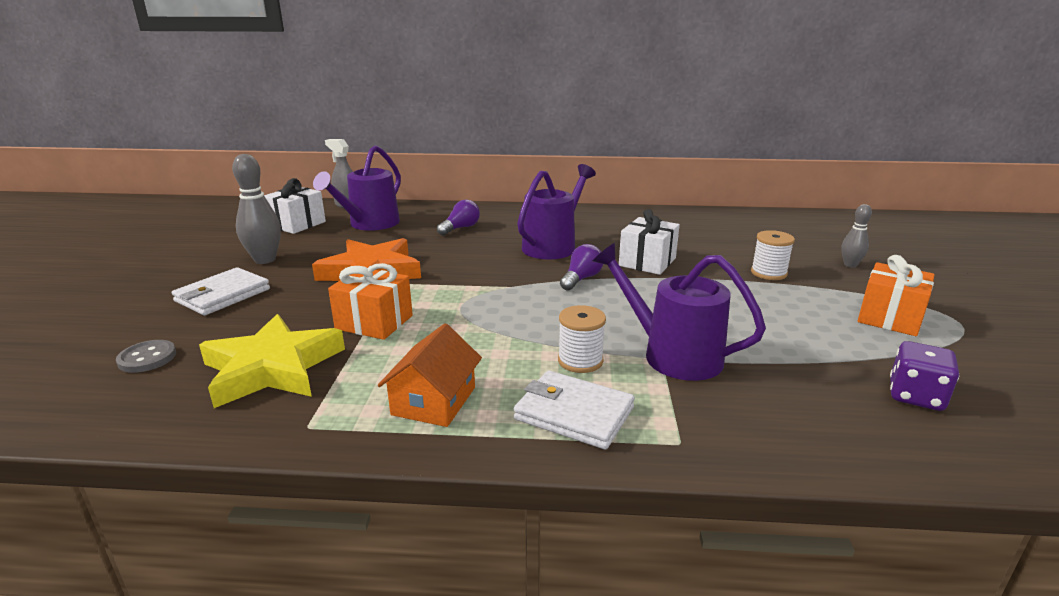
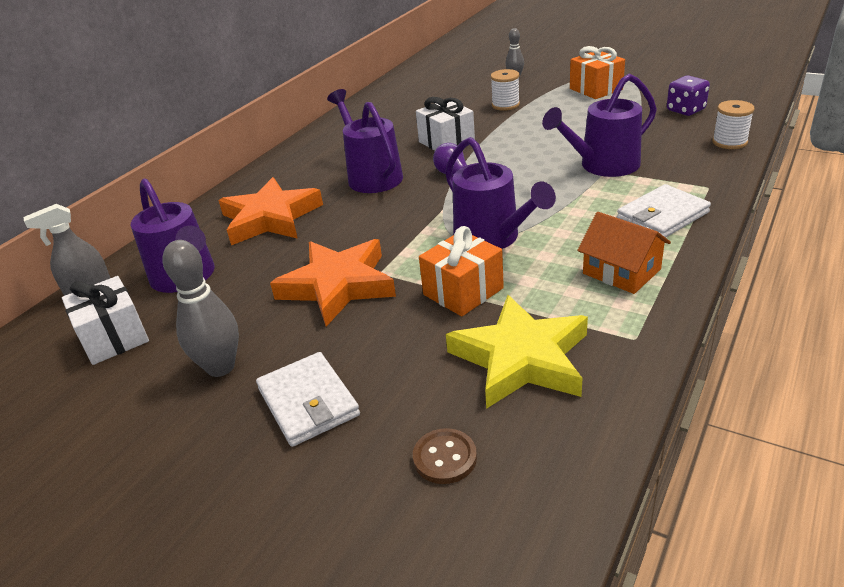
camera: 60 degrees left, 10 degrees up
grey button [116,340,176,373] -> brown button [413,428,477,484]
purple light bulb [437,200,480,236] -> orange star [218,177,323,245]
white spool [558,305,606,373] -> white spool moved to [712,100,755,149]
none -> purple watering can [445,137,556,249]

